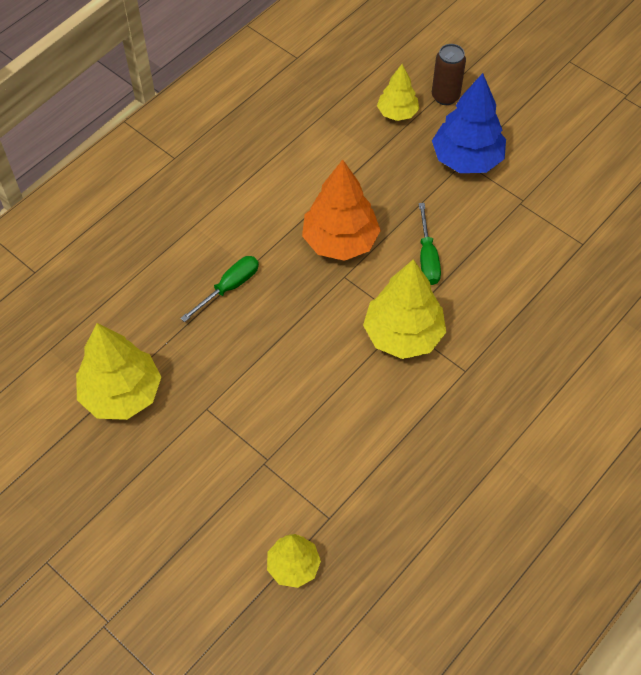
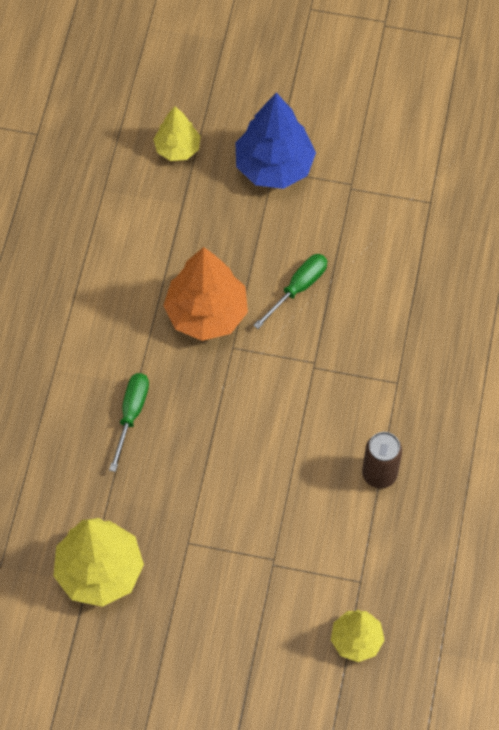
camera: 30 degrees left, 5 degrees up
yellow tree [363,259,446,359] -> none
green screwdriver [419,203,441,285] -> green screwdriver turned 105 degrees counterclockwise [253,254,327,329]
brown can [432,44,466,105] -> brown can moved to [362,432,402,489]

